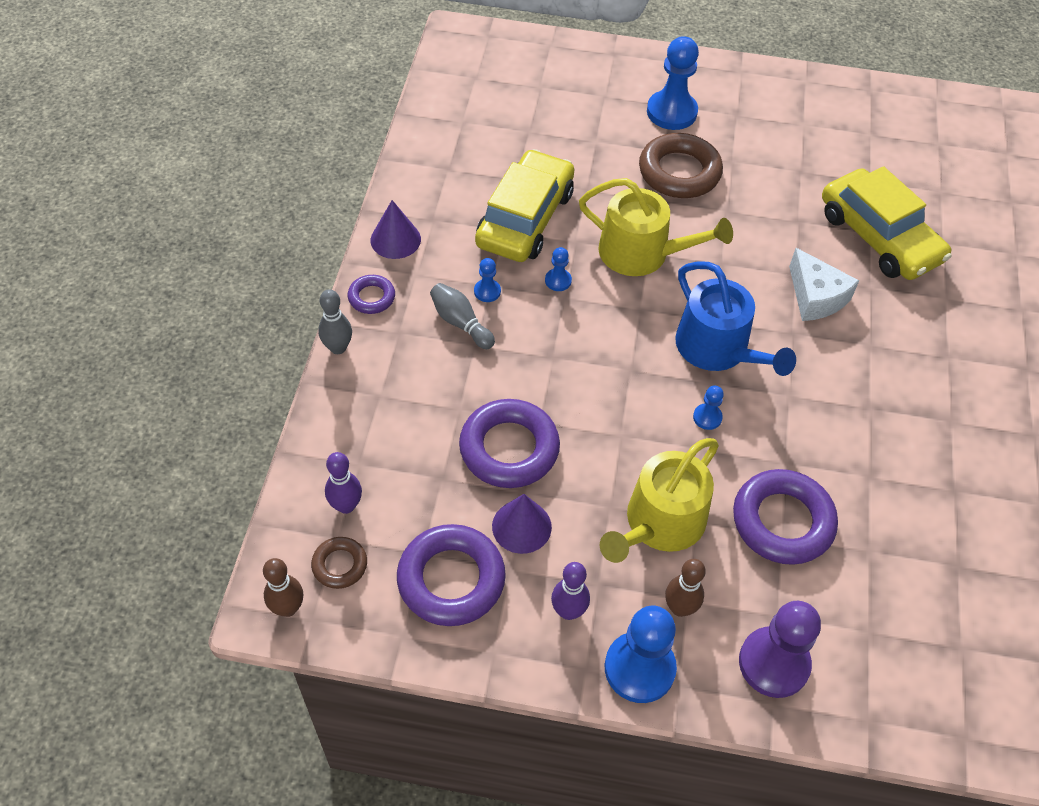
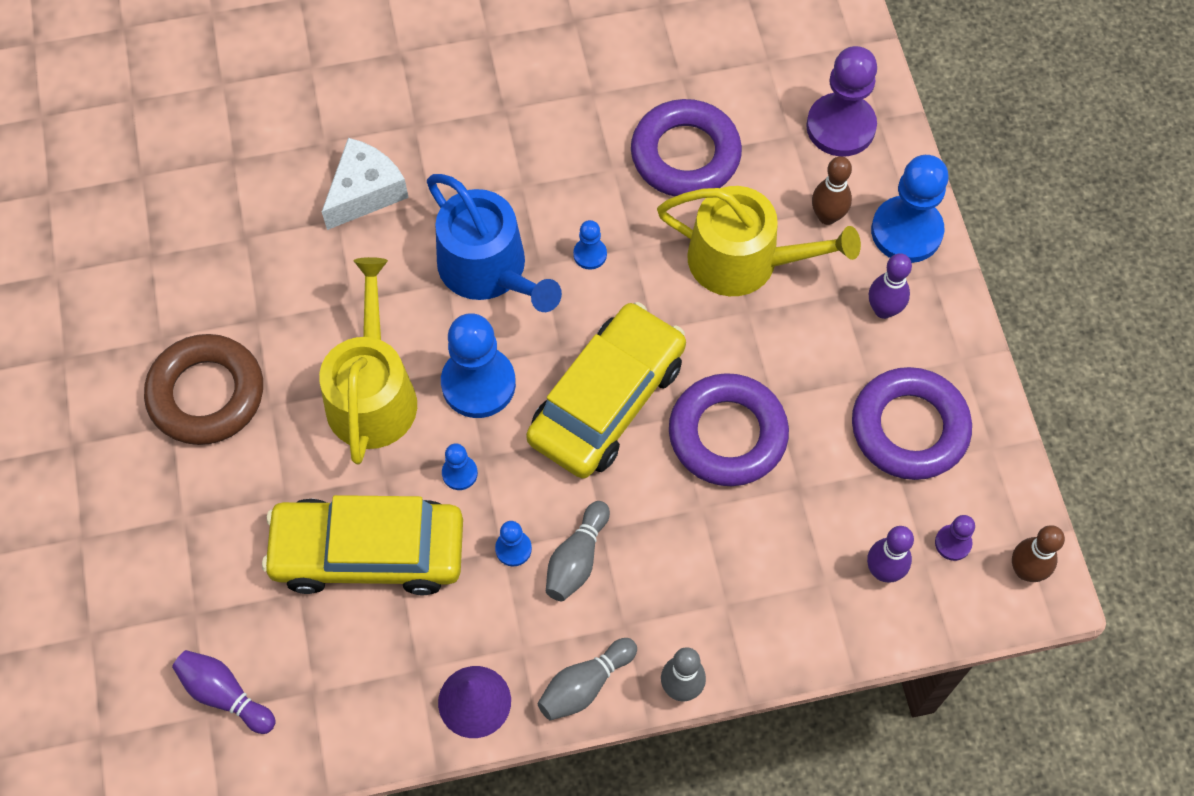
camera: 110 degrees left, 10 degrees up
brown ring [311,537,367,589] -> purple pawn [935,515,975,561]
purple ring [348,275,395,314] -> grey bowling pin [538,638,637,721]
purple cone [492,494,552,554] -> none
blue pawn [647,36,699,130] -> blue pawn moved to [441,313,516,418]
blue watering can [675,261,796,376] -> blue watering can turned 105 degrees clockwise [427,174,562,312]
yellow car [822,166,952,280] -> yellow car moved to [526,302,686,479]
none -> purple bowling pin [172,650,276,734]

